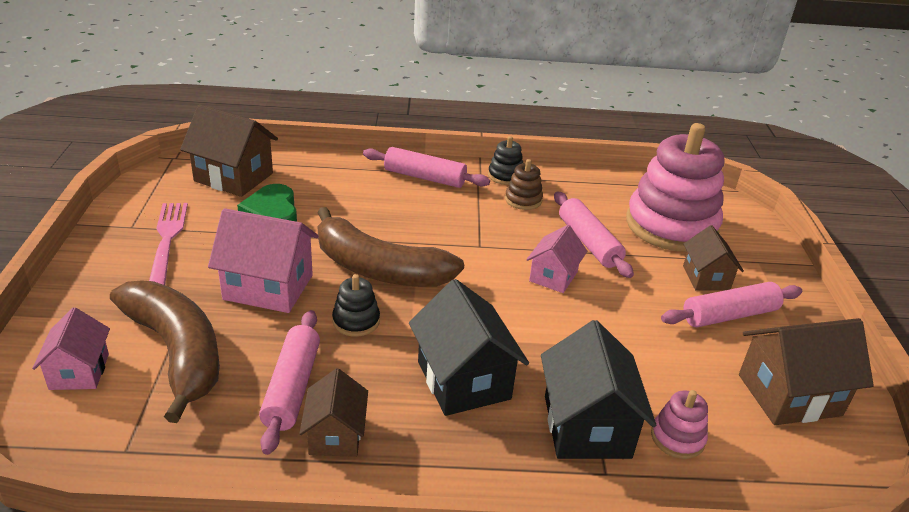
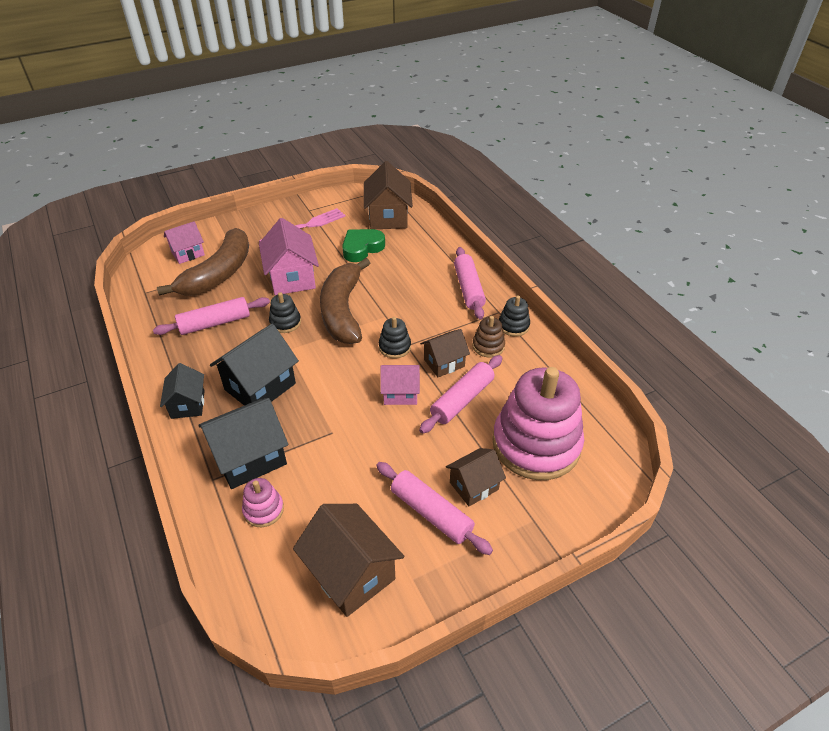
camera: 65 degrees right, 10 degrees up
brown house [299,368,368,457] -> brown house moved to [420,329,470,377]
none -> black house [160,363,205,419]
none -> black stacking toy [379,317,411,358]

